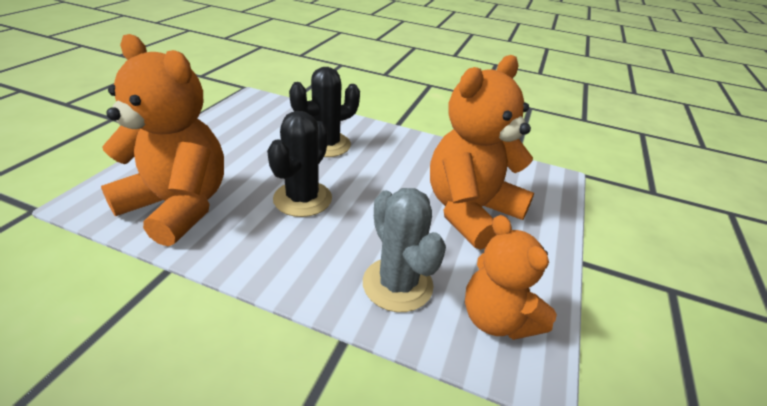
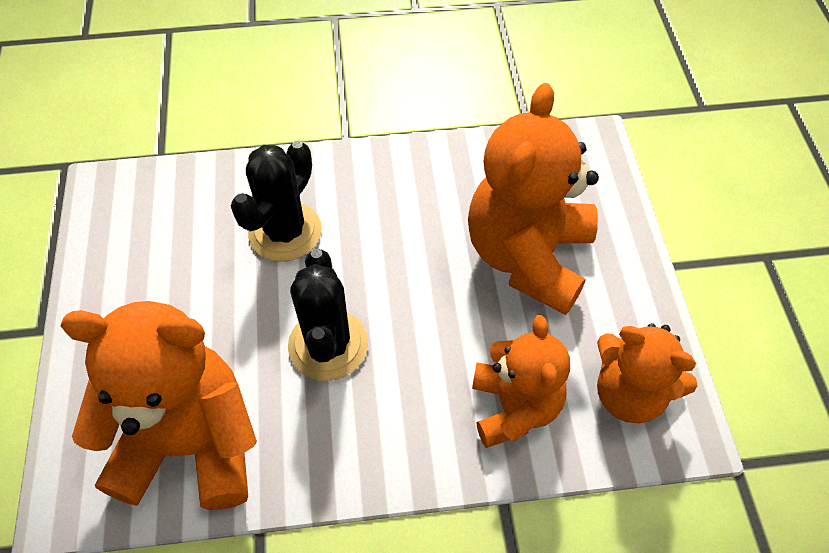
camera: 25 degrees left, 20 degrees up
grey cactus [363,188,446,312] -> orange teddy bear [472,315,570,448]

